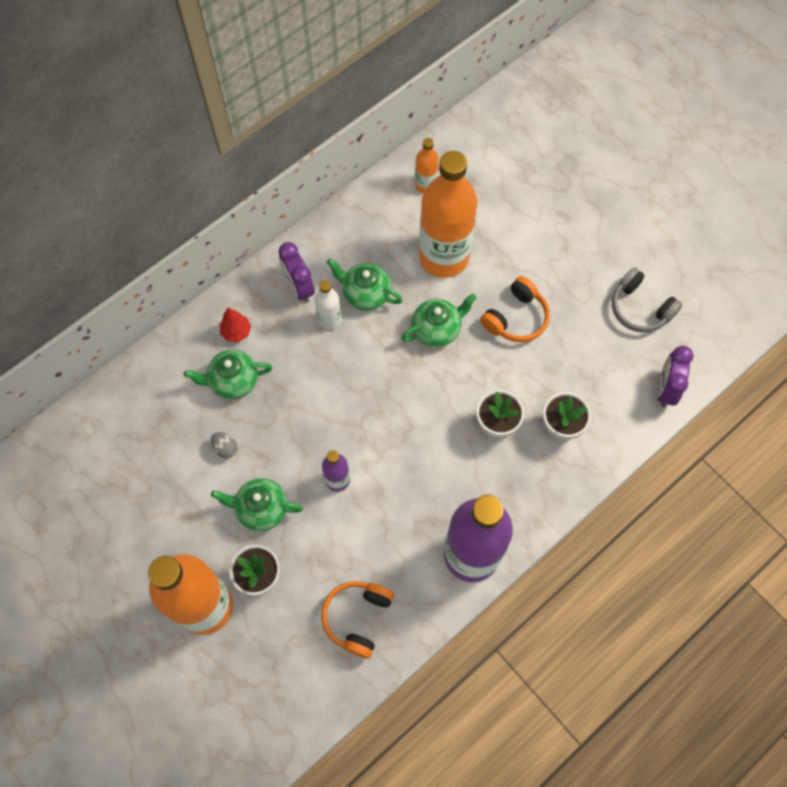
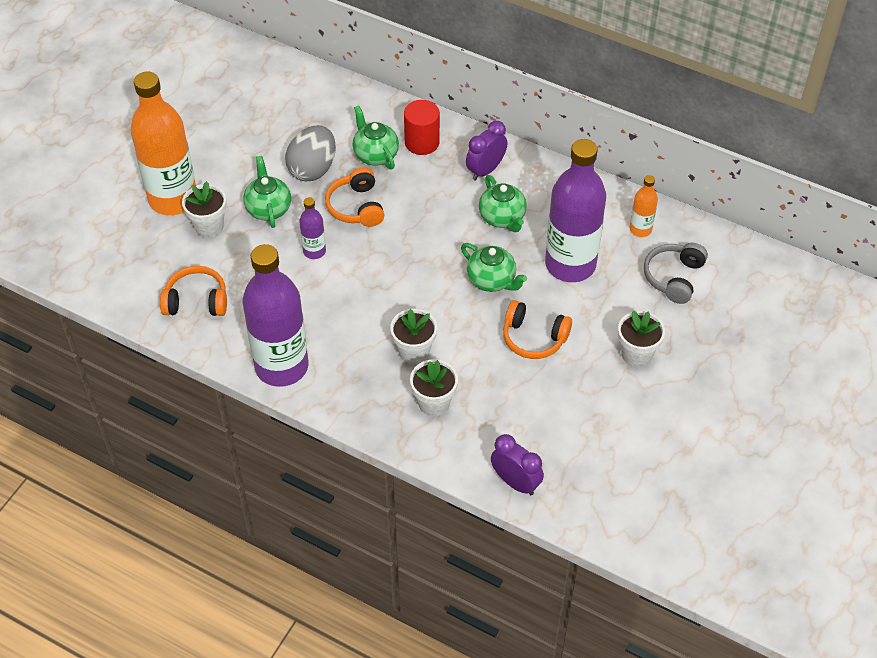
camera: 70 degrees right, 15 degrees down
grey egg [211,432,237,459] -> grey egg [285,125,336,181], size x2.29
red tree [220,308,251,342] -> red cylinder [404,100,440,155]
white bottle [315,280,341,330] -> none
green teapot [327,259,403,311] -> green teapot turned 150 degrees clockwise [479,175,527,232]
orange bottle [419,151,477,278] -> purple bottle [545,139,606,282]
grey headphones [612,267,682,333] -> grey headphones moved to [644,243,708,304]
purple clock [657,346,694,407] -> purple clock turned 45 degrees clockwise [491,434,544,495]
none -> orange headphones [325,167,384,227]
none -> white flower pot [618,310,665,367]

